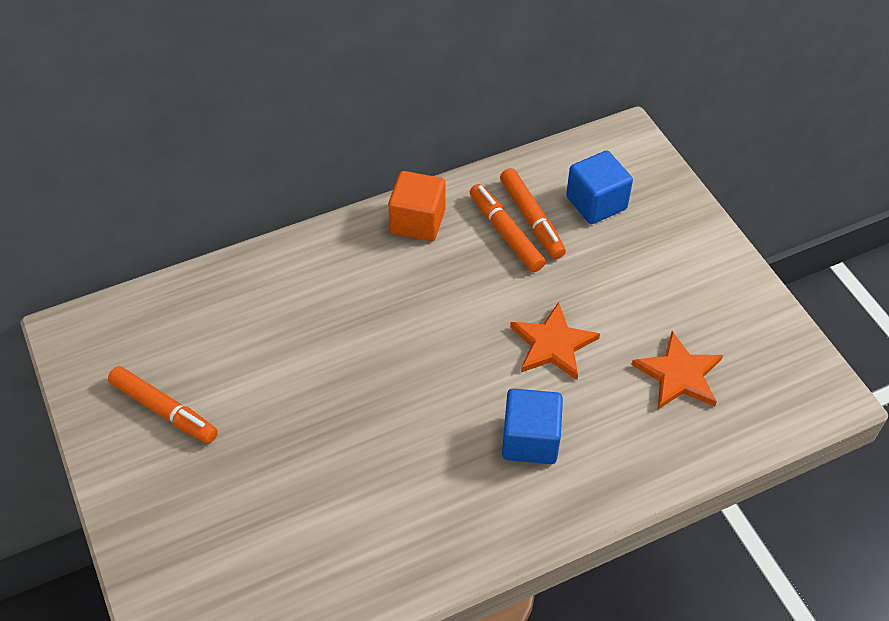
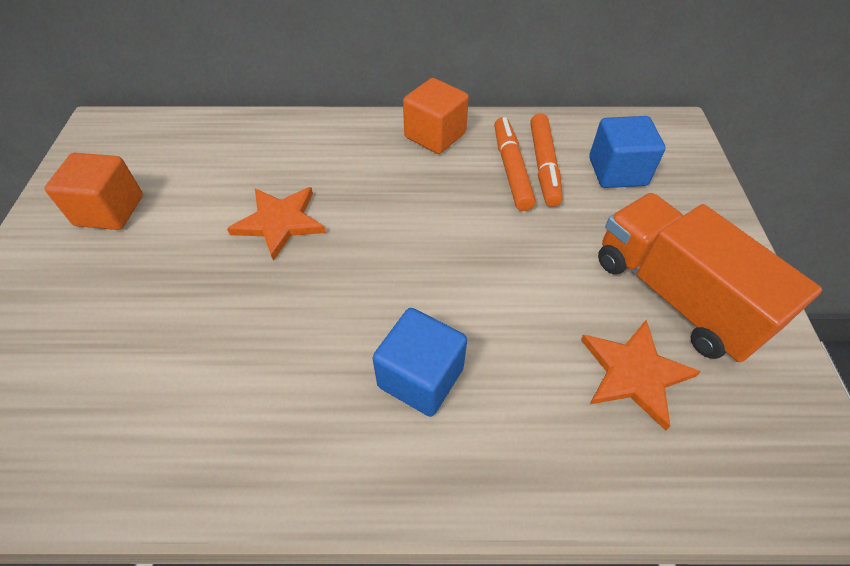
camera: 25 degrees right, 0 degrees up
orange marker [108,366,218,444] -> orange cube [44,153,143,230]
orange star [510,302,600,380] -> orange star moved to [227,187,326,261]
none -> orange truck [598,193,822,362]

